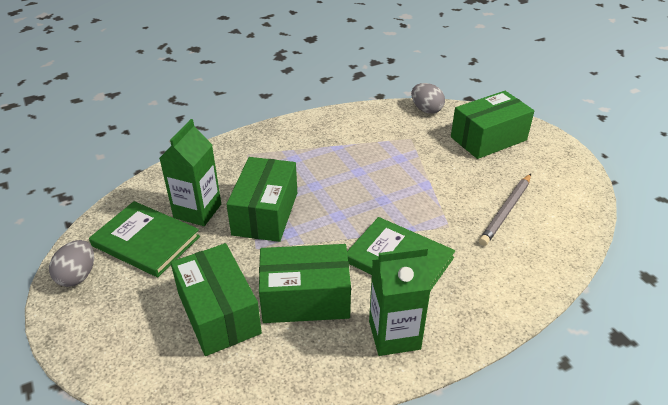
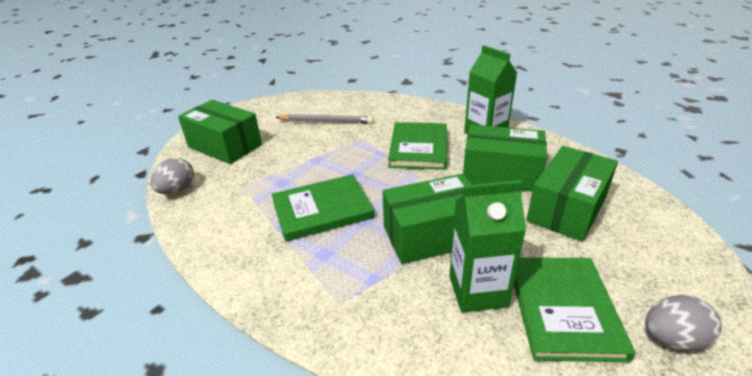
camera: 115 degrees left, 5 degrees down
green box [259,244,351,323] -> green box turned 45 degrees counterclockwise [463,125,547,192]
none -> green book [272,174,374,242]

